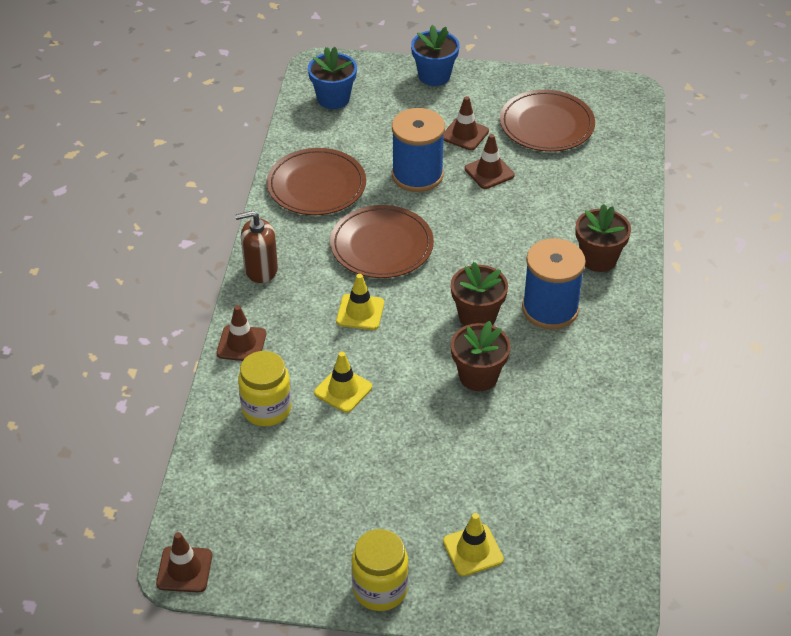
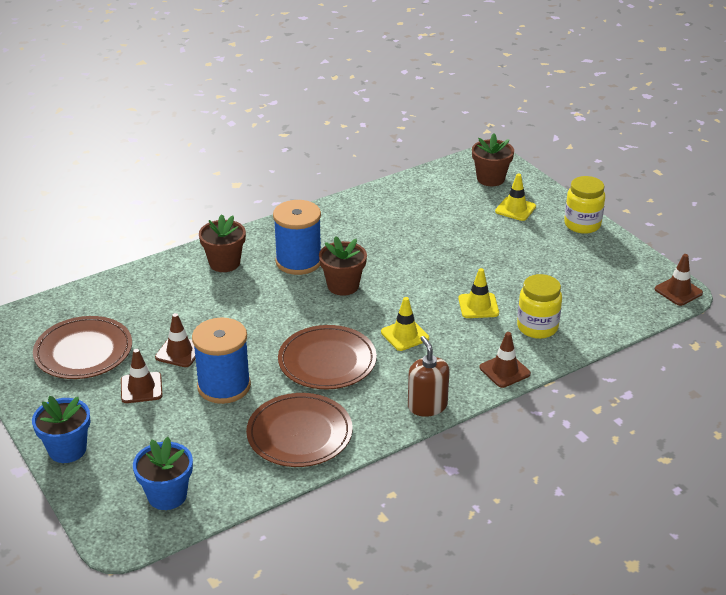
camera: 130 degrees left, 10 degrees down
brown soap dispenser [235,211,278,283] -> brown soap dispenser turned 150 degrees counterclockwise [408,336,450,417]
brown flower pot [451,321,511,391] -> brown flower pot moved to [472,134,514,186]

